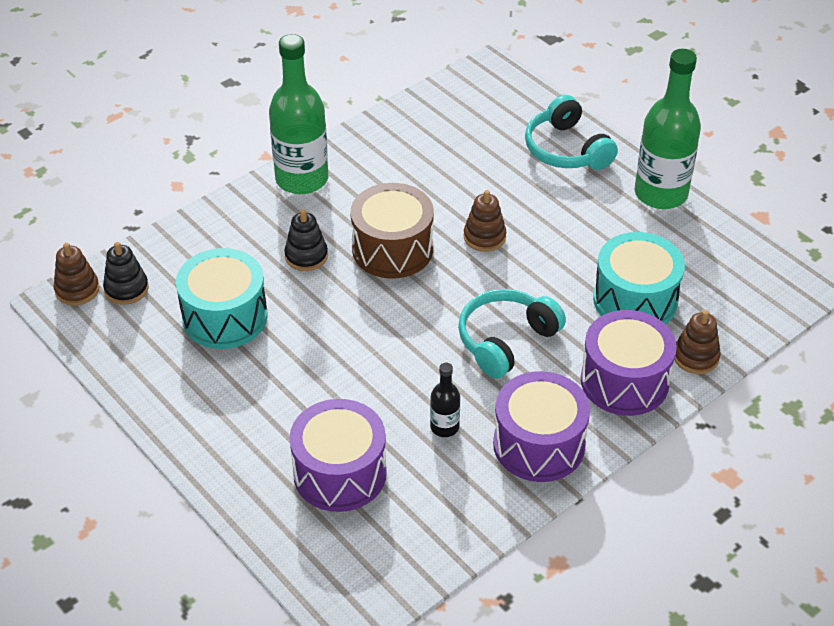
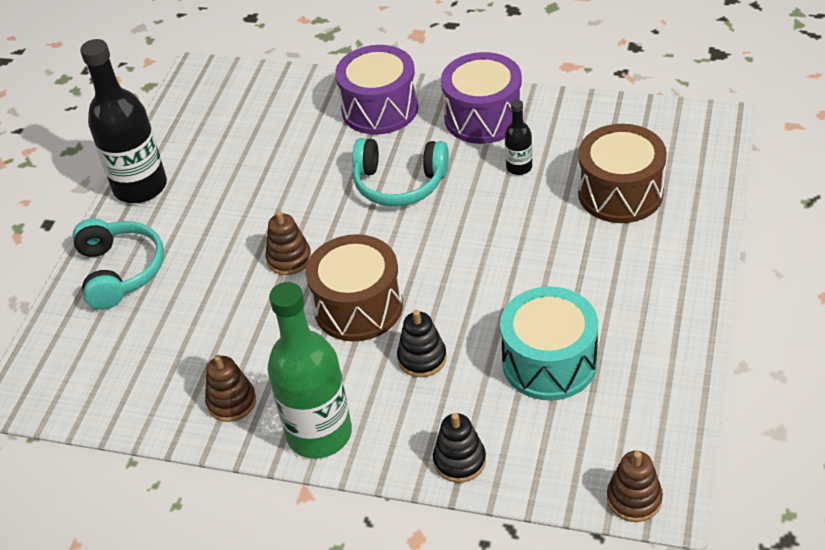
camera: 120 degrees left, 0 degrees up
black stacking toy [103,242,149,305] -> black stacking toy moved to [433,413,486,483]
purple drum [289,399,387,512] -> brown drum [578,124,667,223]
turquoise headphones [525,95,618,170] -> turquoise headphones turned 45 degrees counterclockwise [72,218,164,309]
turquoise drum [593,232,685,324] -> none
green bottle [635,49,701,209] -> black bottle [80,39,167,203]
brown stacking toy [675,310,721,374] -> brown stacking toy moved to [205,355,256,422]

